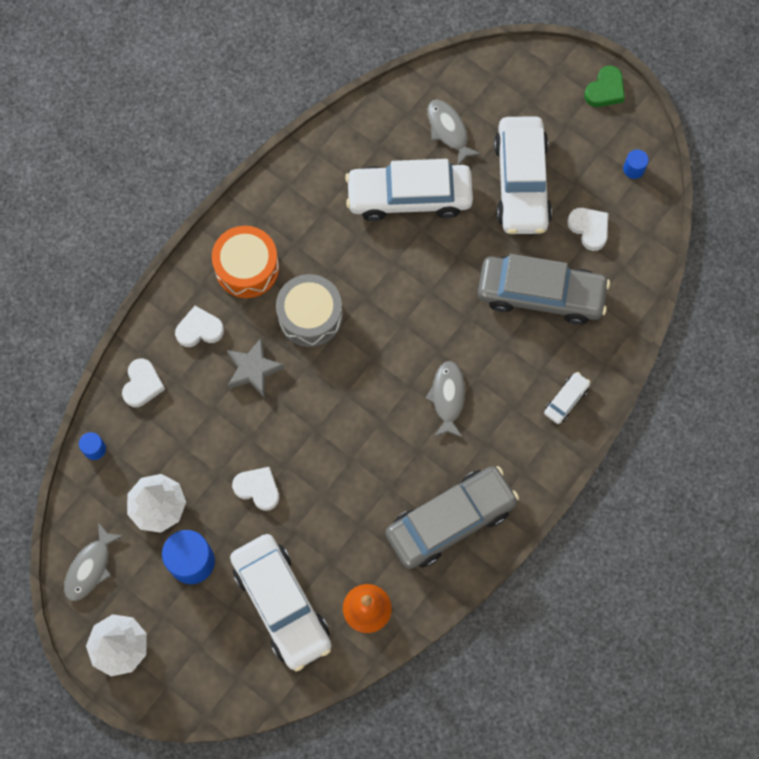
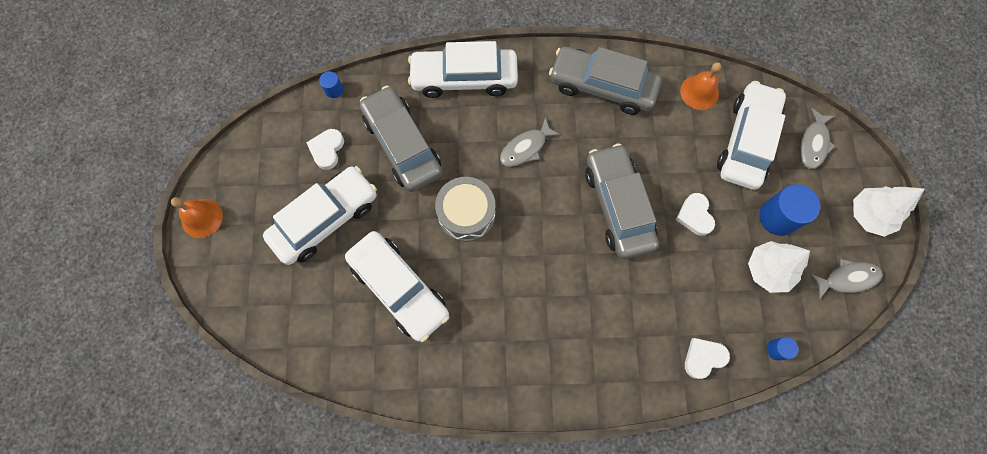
camera: 130 degrees left, 0 degrees up
white heart [175,306,224,347] -> none
orange drum [212,226,279,298] -> none
grey star [227,338,285,397] -> none
grey drum [276,274,343,347] -> grey drum moved to [435,177,495,242]
grey fish [428,100,481,165] -> grey fish moved to [800,108,836,169]
white car [544,372,590,424] -> white car [408,41,518,98], size x2.33
green heart [584,66,625,107] -> orange bell [171,197,223,238]
blue cylinder [623,149,649,179] -> blue cylinder moved to [319,71,343,98]
none -> grey car [585,143,659,259]

